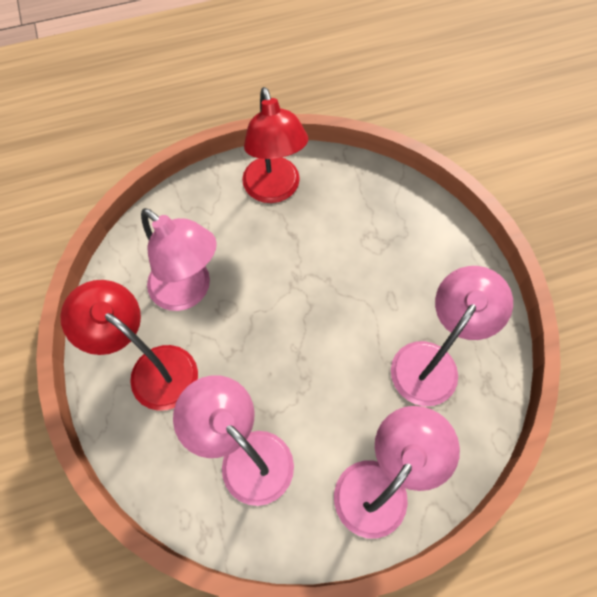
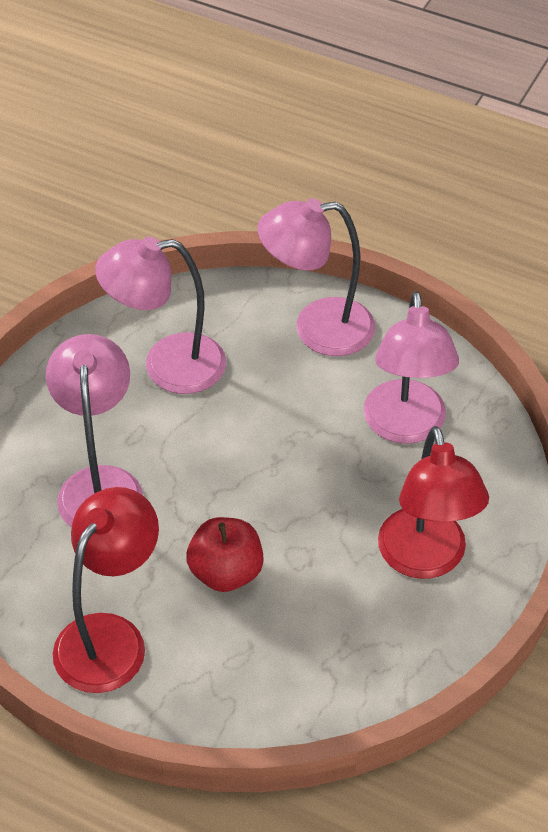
camera: 135 degrees left, 15 degrees down
pink lamp [141,208,217,311] -> pink lamp moved to [46,334,143,527]
none -> red apple [186,517,264,592]

